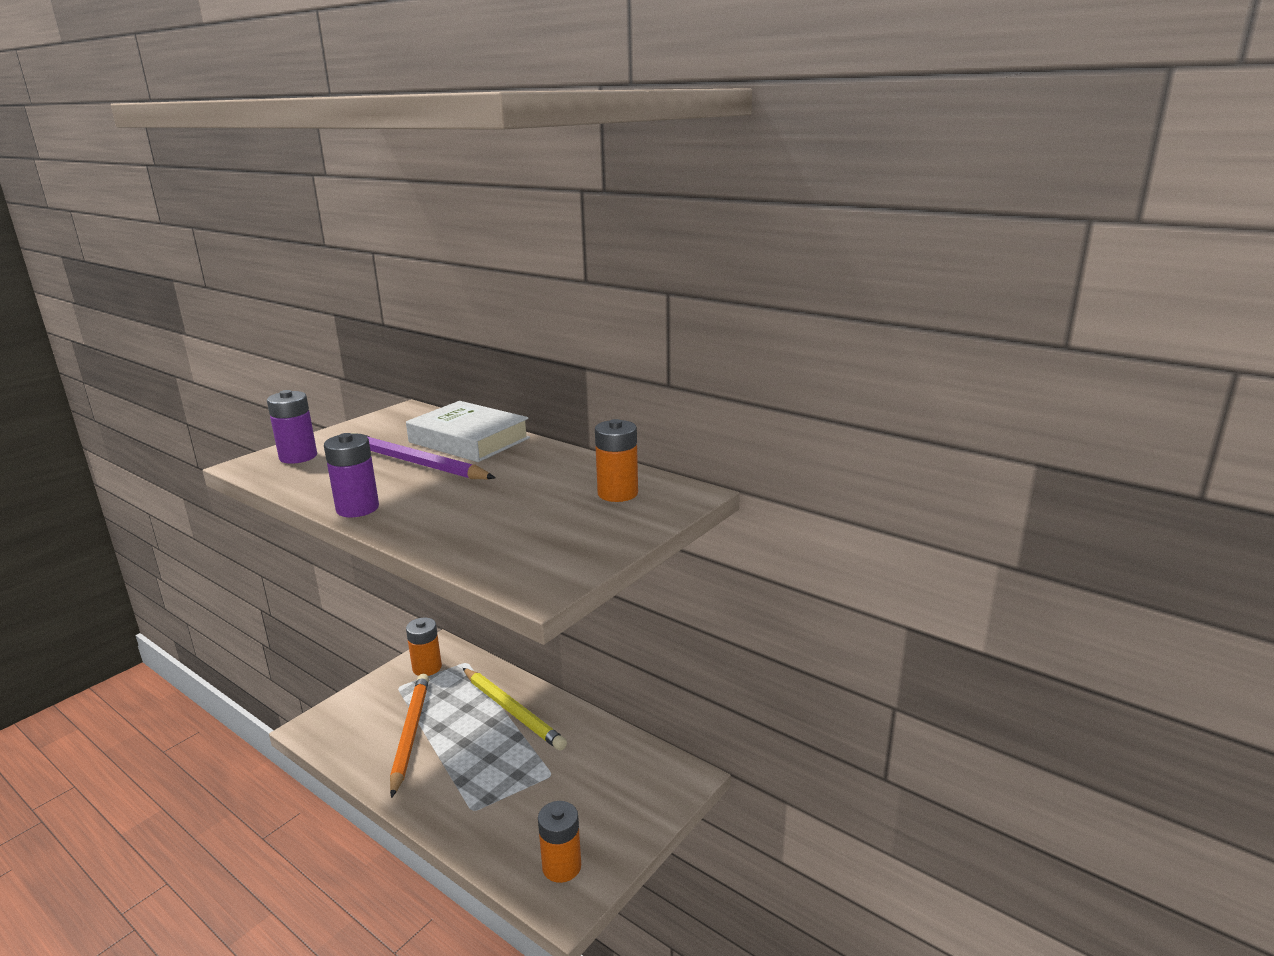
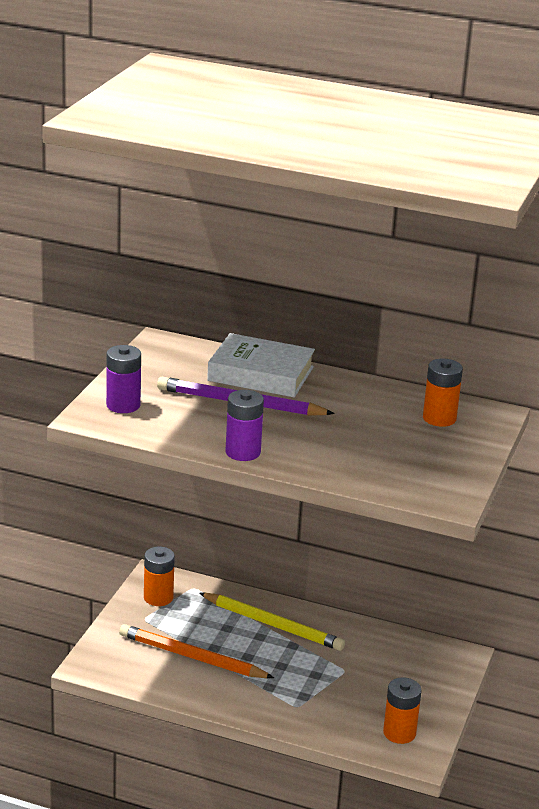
camera: 20 degrees left, 5 degrees up
orange pencil [390,674,429,798] -> orange pencil turned 45 degrees counterclockwise [119,624,274,678]

